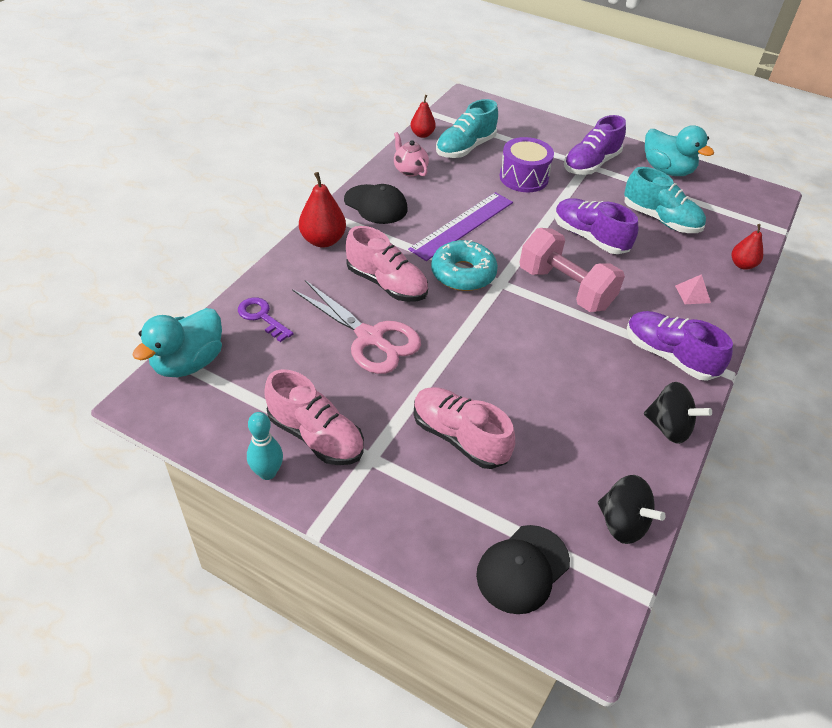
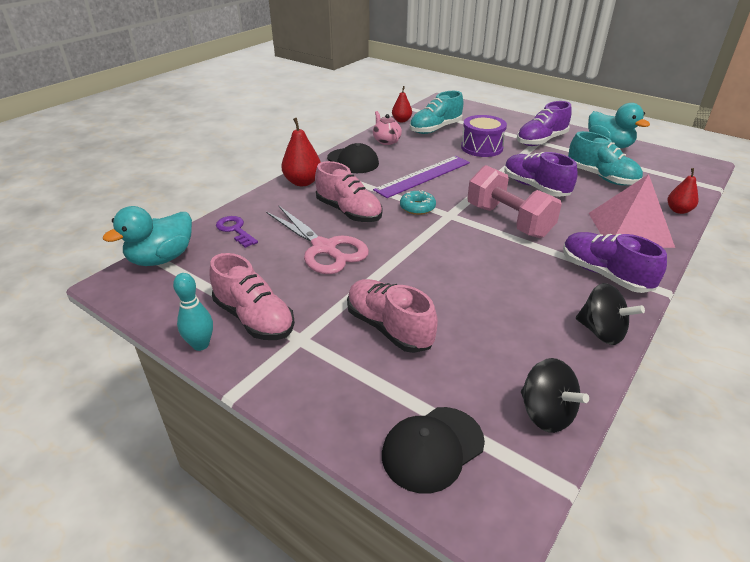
camera: 10 degrees right, 10 degrees down
turquoise donut [431,240,498,291] -> turquoise donut [400,190,436,215], size x0.62
pink pyramid [675,274,711,304] -> pink pyramid [589,174,675,248], size x2.49

